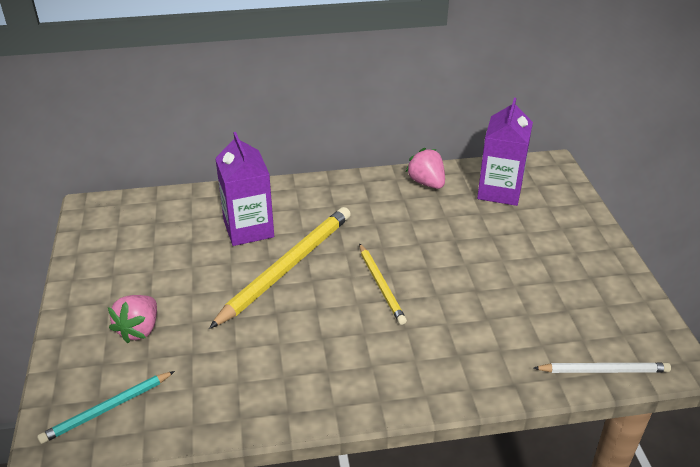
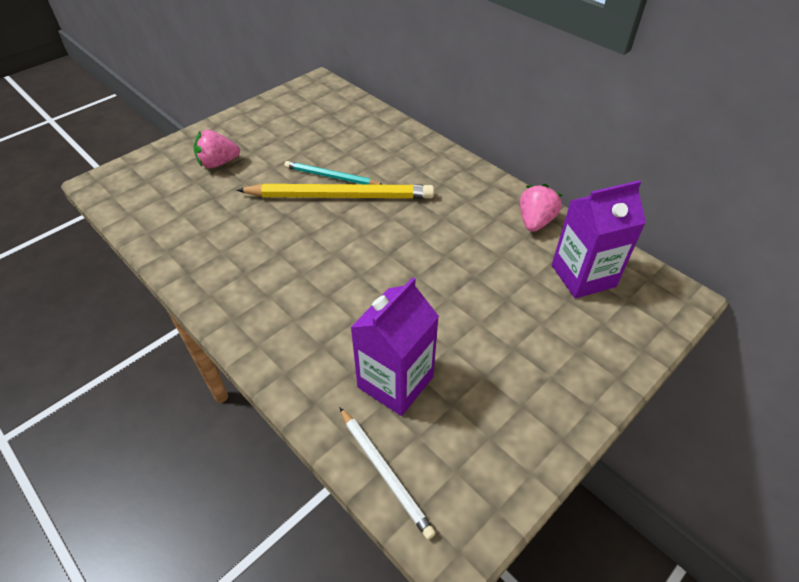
camera: 55 degrees right, 10 degrees up
turquoise pencil [37,371,175,444] -> turquoise pencil moved to [284,161,383,185]
purple carton [215,132,274,246] -> purple carton moved to [350,277,439,416]
yellow pencil [359,243,407,325] -> none

